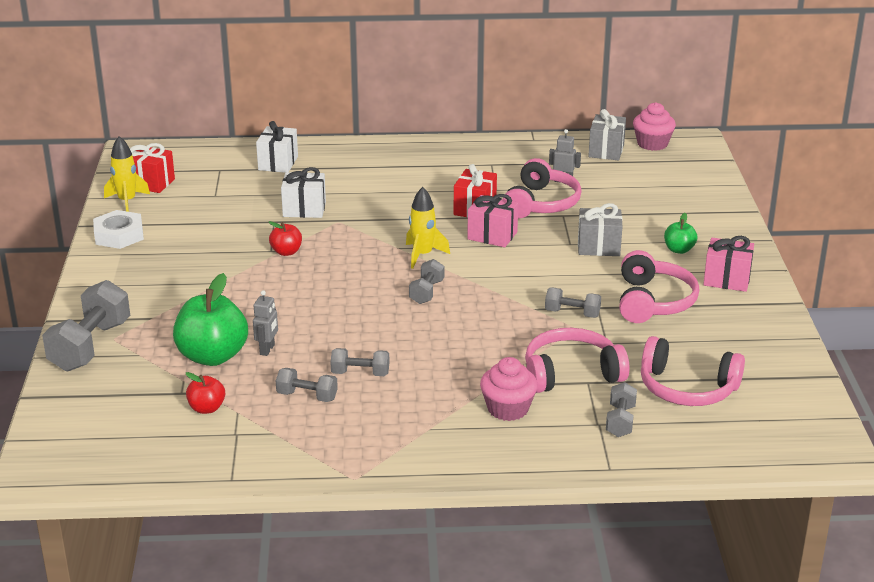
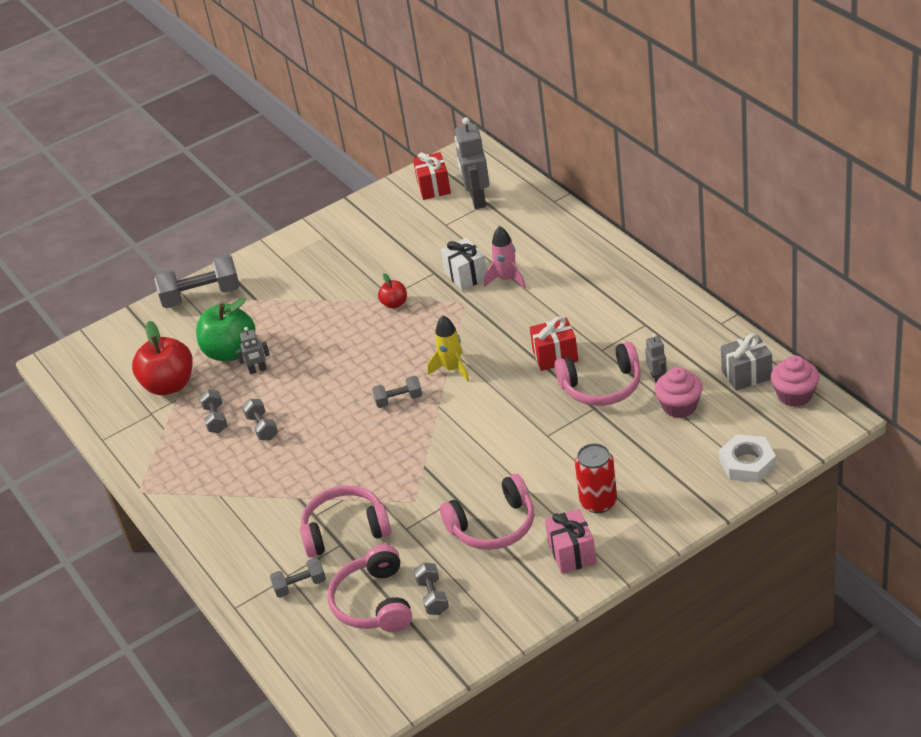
camera: 65 degrees right, 10 degrees up
white nut [93,210,144,249] -> white nut moved to [719,434,776,483]
yellow rocket [104,136,150,212] -> none
red apple [186,372,225,414] -> red apple [132,321,193,395], size x2.00
white gift [256,121,298,173] -> none
pink gift [467,194,518,247] -> none
pink cupcake [480,357,538,421] -> pink cupcake moved to [655,367,703,418]
pink headphones [525,328,630,393] -> pink headphones turned 60 degrees counterclockwise [300,485,391,557]
grey dumbbell [545,287,601,318] -> grey dumbbell moved to [414,562,449,615]
grey gift [578,203,623,256] -> none
green apple [664,213,697,254] -> red can [575,443,617,513]
none -> grey robot [455,117,490,209]
none -> pink rocket [484,226,526,289]

